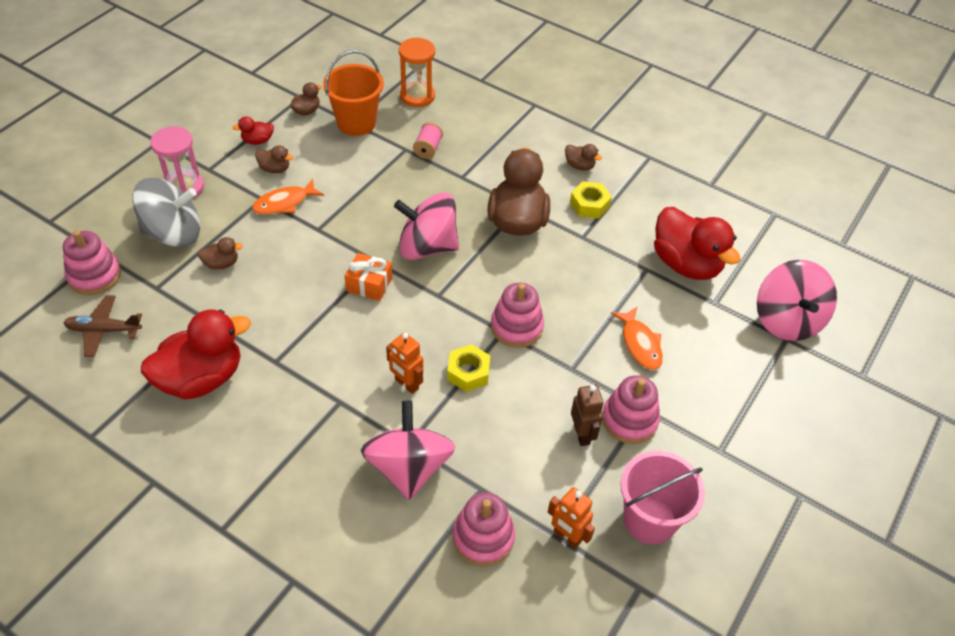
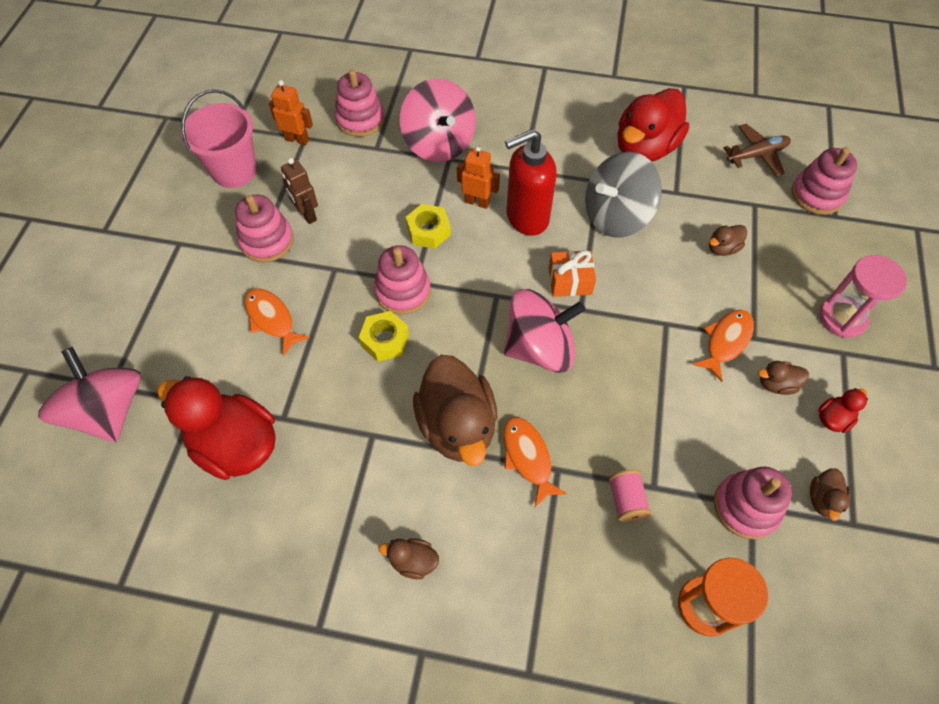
camera: 160 degrees right, 10 degrees up
grey spinning top [132,178,200,247] -> grey spinning top moved to [585,151,662,238]
orange bucket [323,50,384,136] -> pink stacking toy [714,467,792,539]
yellow nut [570,181,612,218] -> yellow nut moved to [359,311,409,362]
none -> orange fish [503,417,567,507]
none -> red soap dispenser [505,129,557,236]

